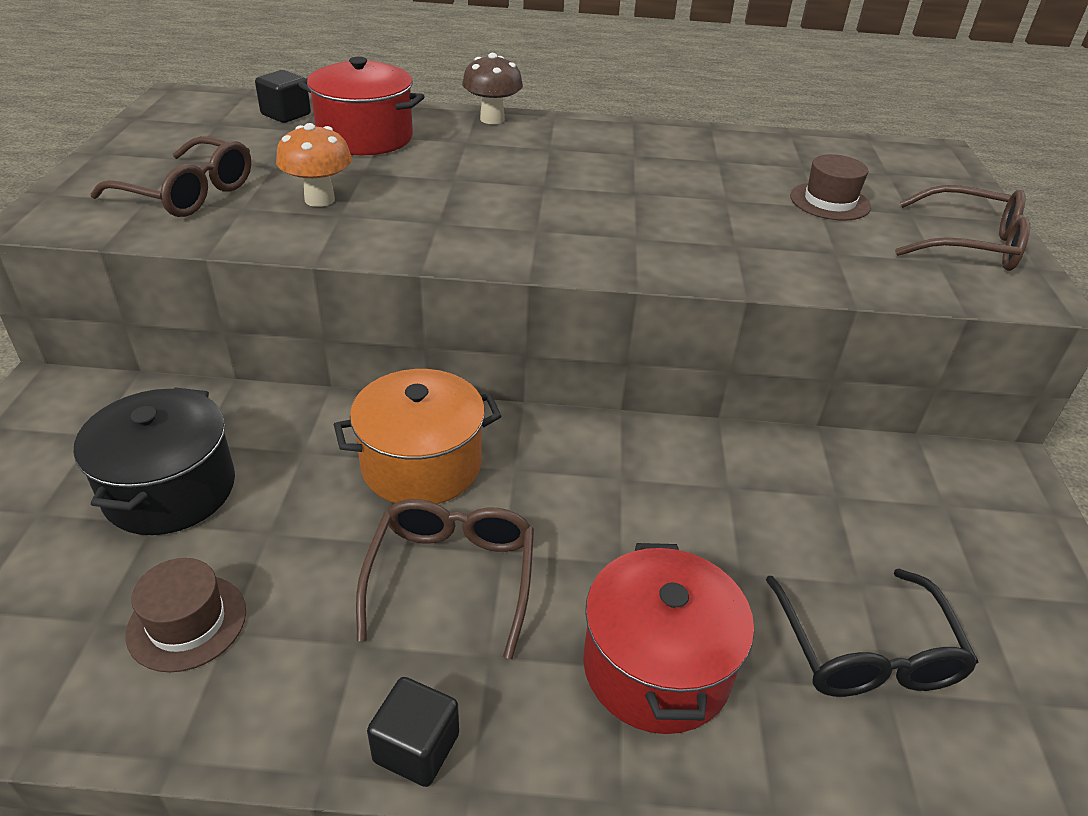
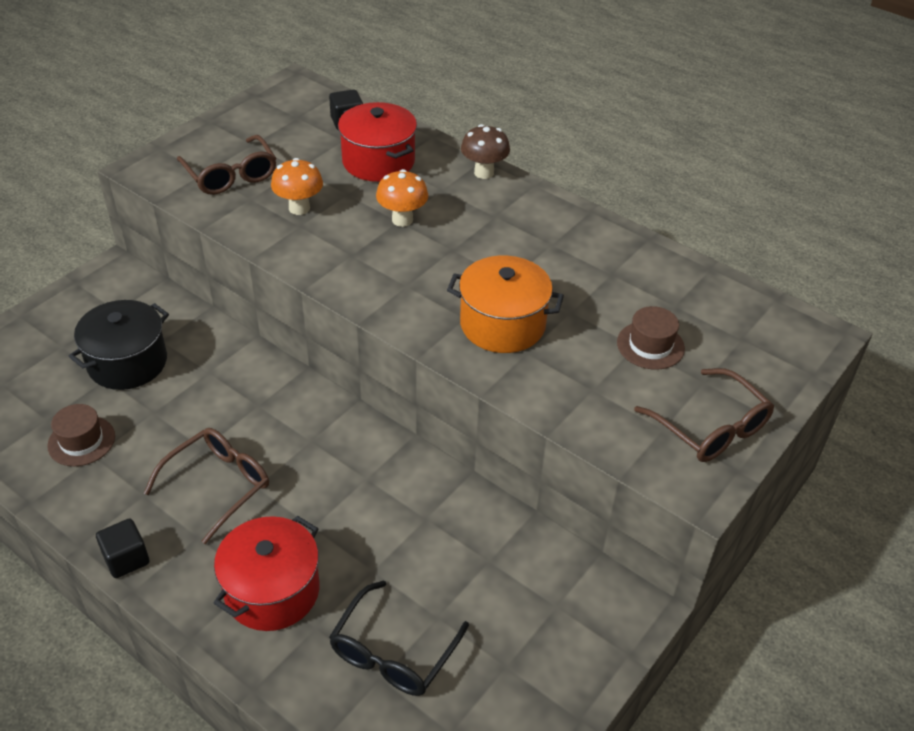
camera: 35 degrees right, 5 degrees up
orange pot [334,369,501,504] -> orange pot moved to [447,256,564,353]
none -> orange mushroom [376,169,428,227]

